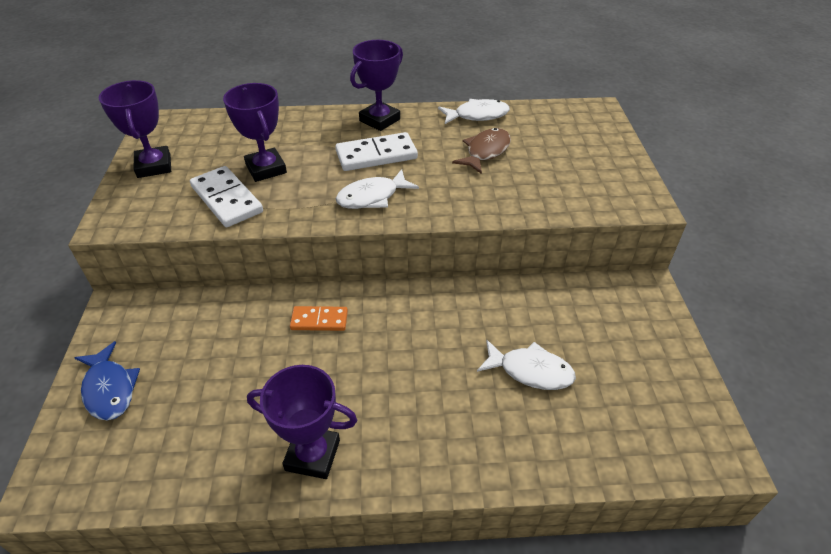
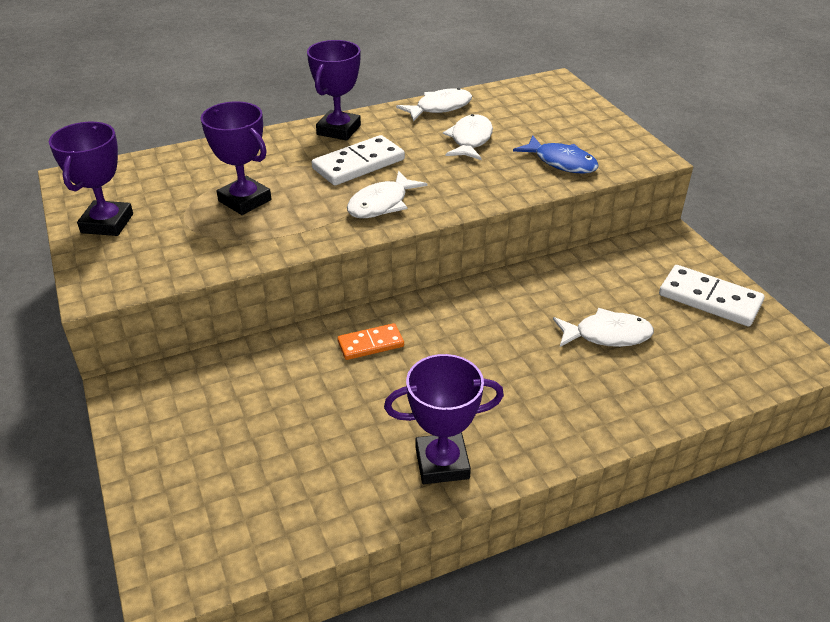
camera: 20 degrees left, 5 degrees down
blue fish [74,341,140,420] -> blue fish moved to [513,136,599,174]
purple trophy [99,80,171,178] -> purple trophy turned 45 degrees clockwise [49,122,133,236]
white domino [190,166,263,227] -> white domino moved to [659,265,764,326]
brown fish [452,128,511,174] -> white fish [443,114,493,160]

